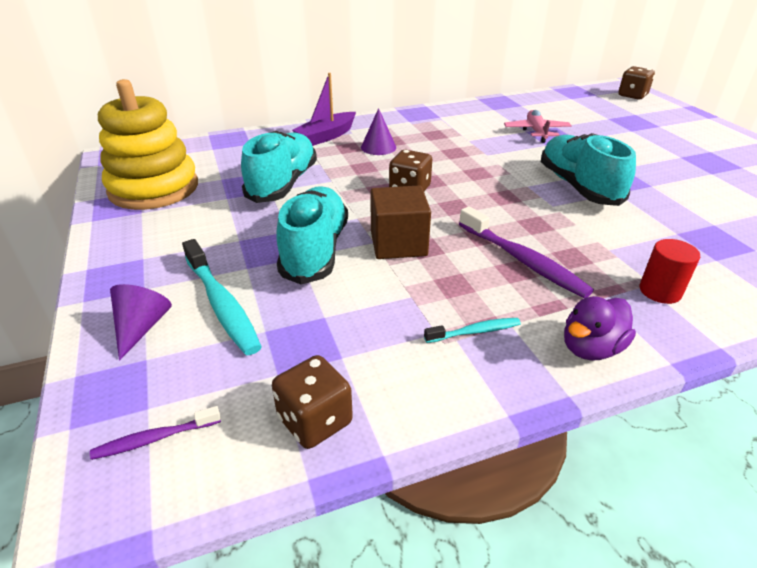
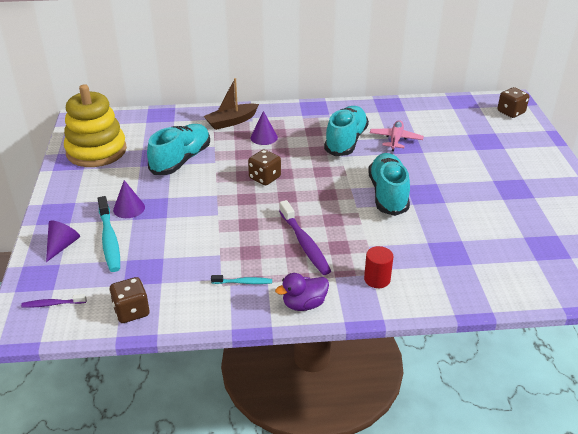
camera: 15 degrees right, 0 degrees up
turquoise shoe [276,186,348,285] -> turquoise shoe moved to [324,106,369,156]
purple boat [292,73,356,146] -> brown boat [204,78,259,130]
brown cube [370,186,431,259] -> none
none -> purple cone [113,180,145,218]

